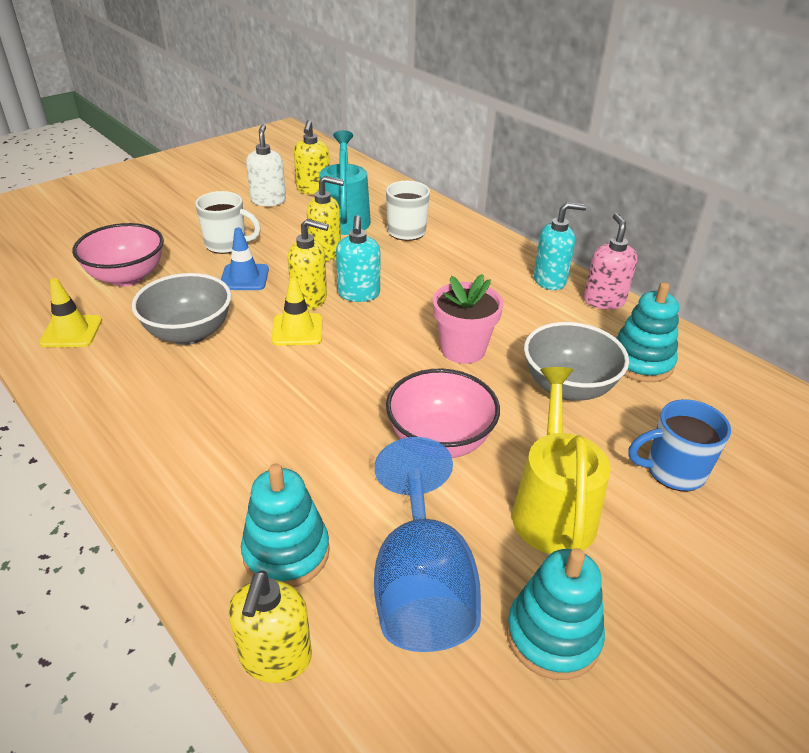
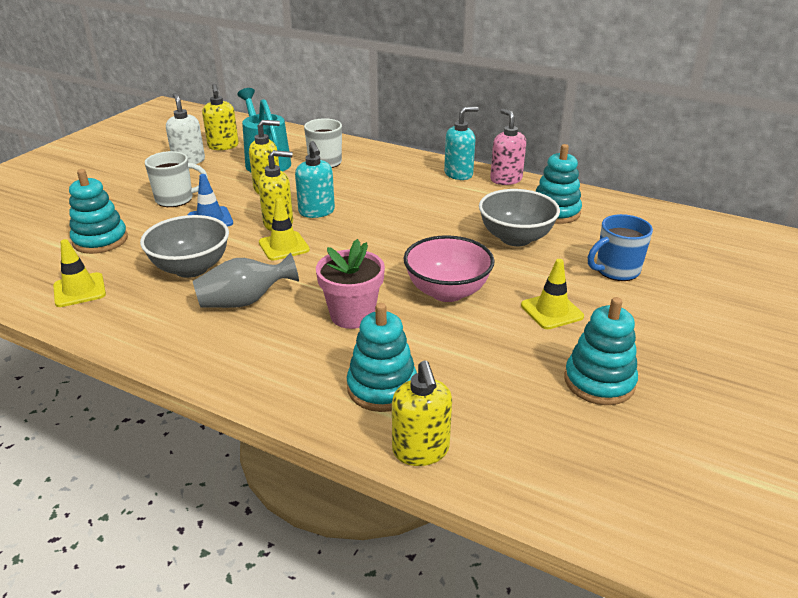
camera: 20 degrees left, 5 degrees down
pink bowl [72,223,164,287] -> turquoise stacking toy [69,169,128,254]
blue goblet [374,437,481,652] -> none
pink flower pot [433,274,504,364] -> pink flower pot moved to [316,239,385,329]
yellow watering can [512,367,611,554] -> yellow traffic cone [521,259,584,329]
none -> grey vase [193,253,299,308]

